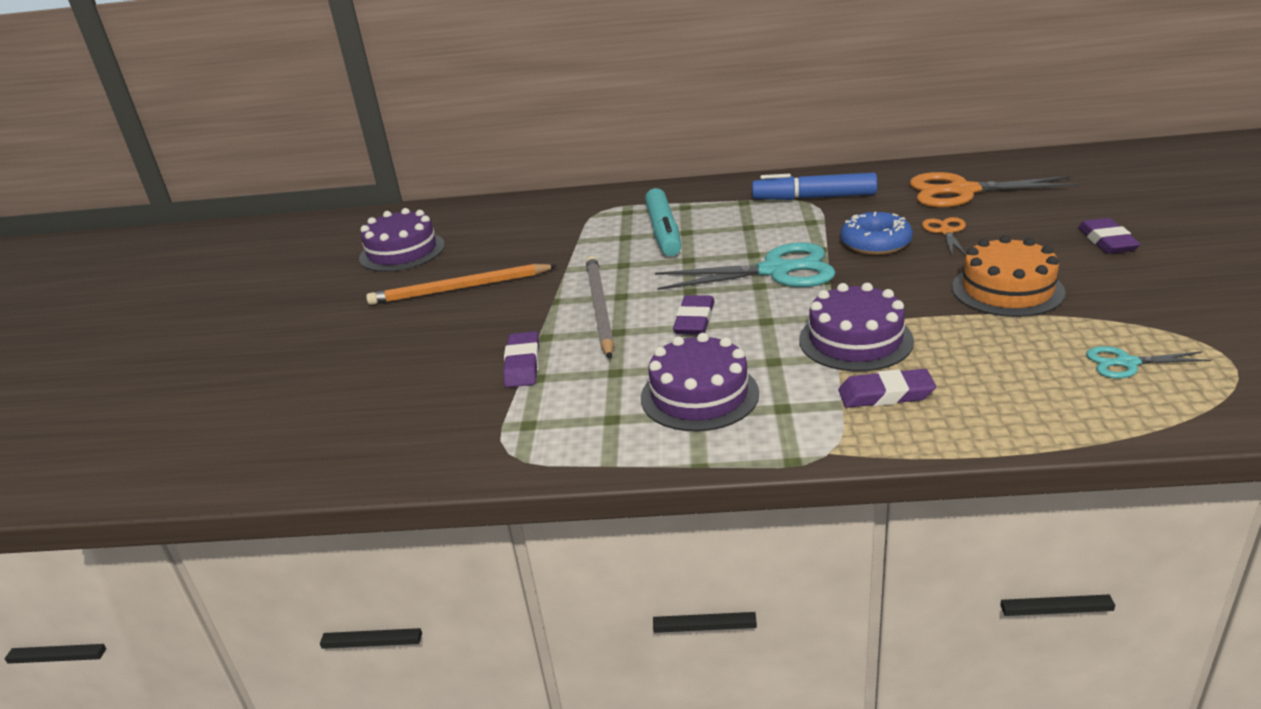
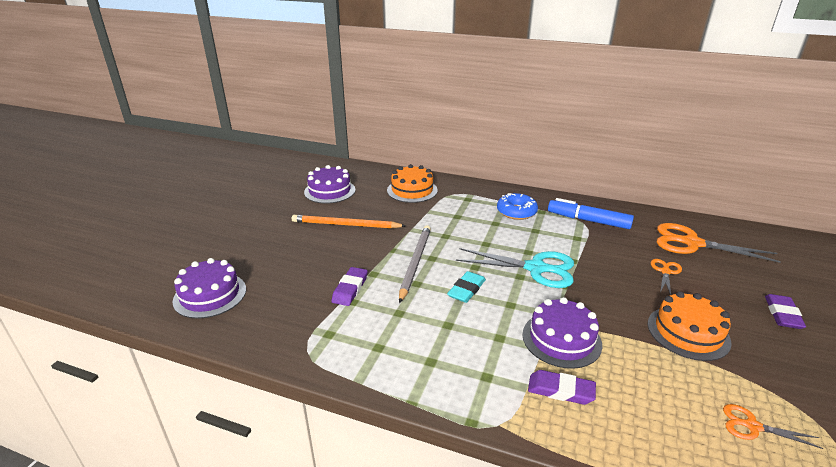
camera: 15 degrees right, 0 degrees up
purple cake [641,333,759,432] -> purple cake moved to [172,258,246,319]
turquoise marker [645,188,681,256] -> none
purple eraser [673,295,715,335] -> turquoise eraser [447,271,486,303]
blue donut [841,212,913,255] -> blue donut moved to [497,193,538,220]
turquoise scissors [1086,346,1211,379] -> orange scissors [723,404,824,449]
none -> orange cake [387,164,438,203]

